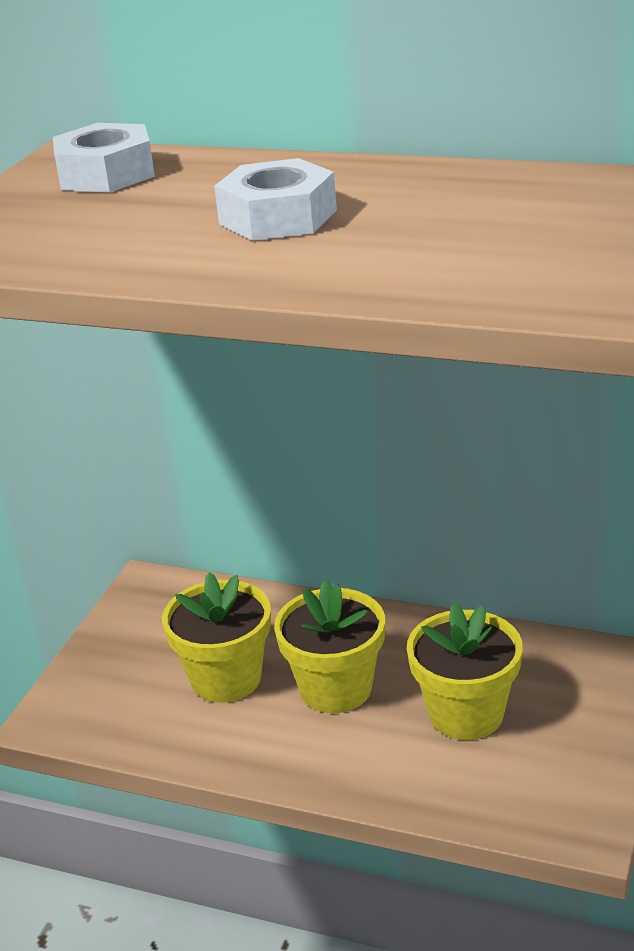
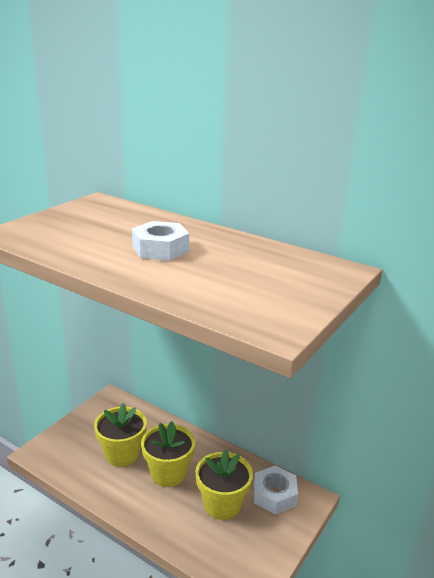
camera: 10 degrees right, 5 degrees down
white nut [53,123,155,193] -> white nut moved to [254,466,298,515]

